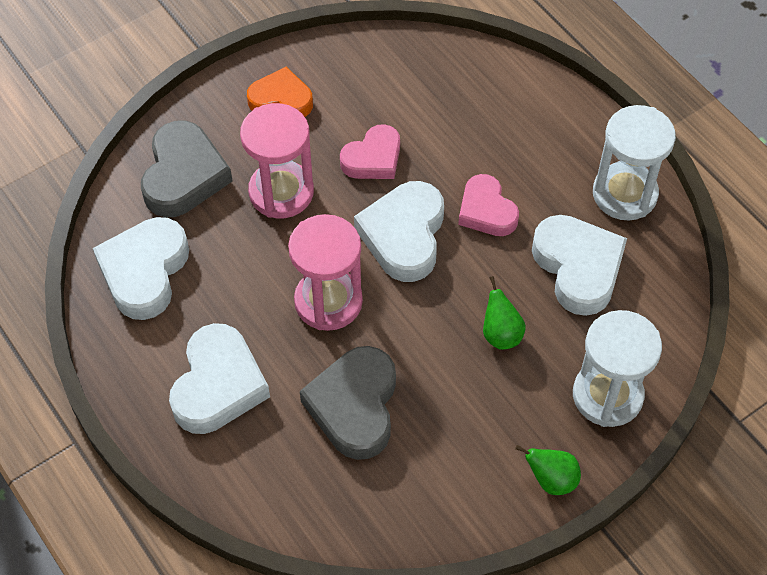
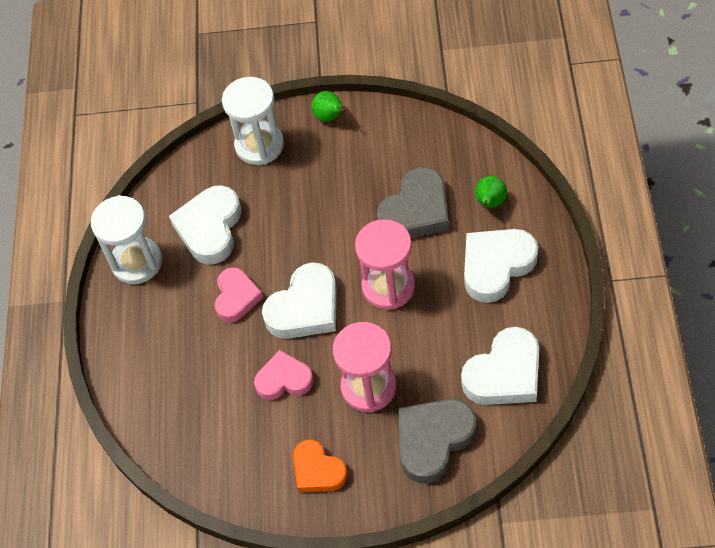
camera: 140 degrees left, 0 degrees up
green pear [483,276,526,350] -> green pear moved to [475,176,507,208]

